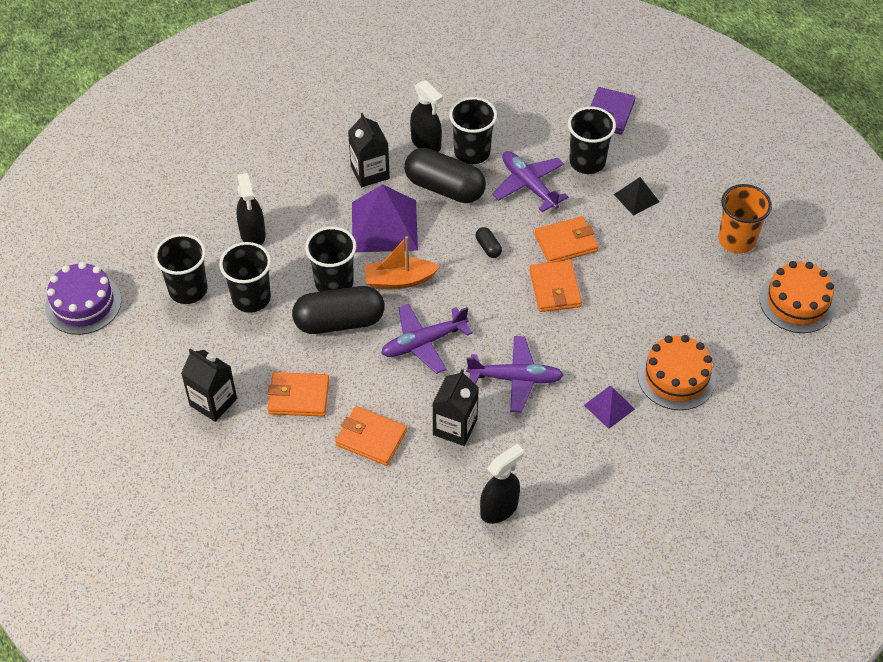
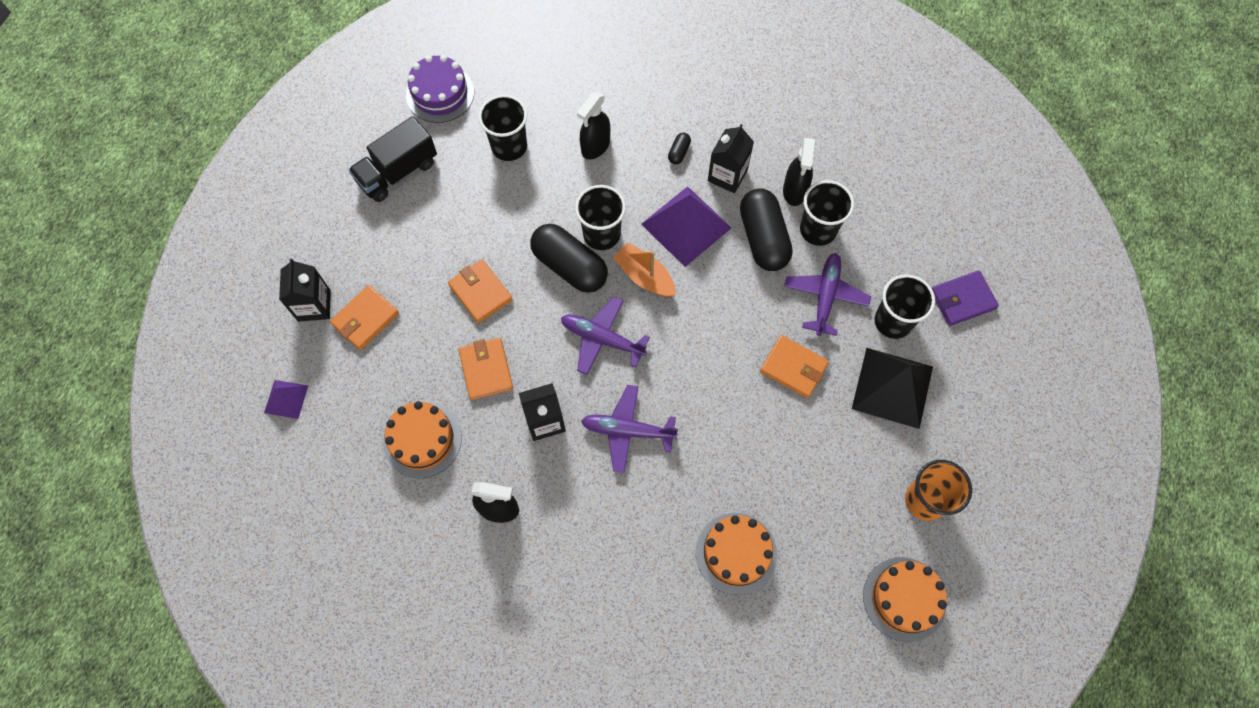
camera: 50 degrees right, 15 degrees up
black carton [181,349,237,422] -> black carton moved to [279,259,331,321]
black cup [219,242,271,313] -> none
purple plane [466,336,564,413] -> purple plane turned 135 degrees clockwise [581,385,678,473]
black capsule [476,227,502,258] -> black capsule moved to [668,133,691,164]
orange wallet [529,260,582,312] -> orange wallet moved to [330,285,399,350]
purple pyramid [584,386,635,429] -> purple pyramid moved to [264,380,308,419]
black pyramid [614,177,659,216] -> black pyramid [852,348,933,429], size x1.94
none -> black truck [348,116,437,202]
none -> orange cake [383,401,462,478]

